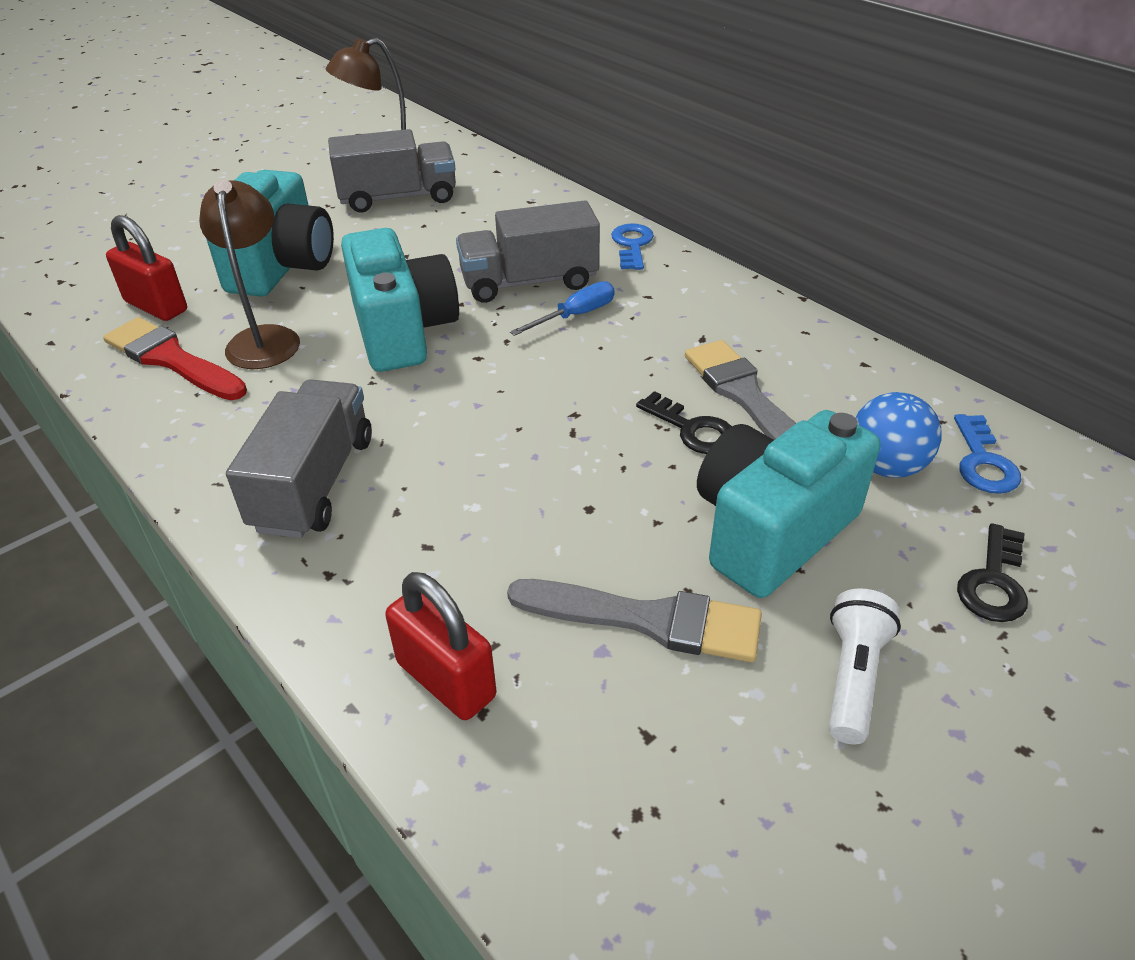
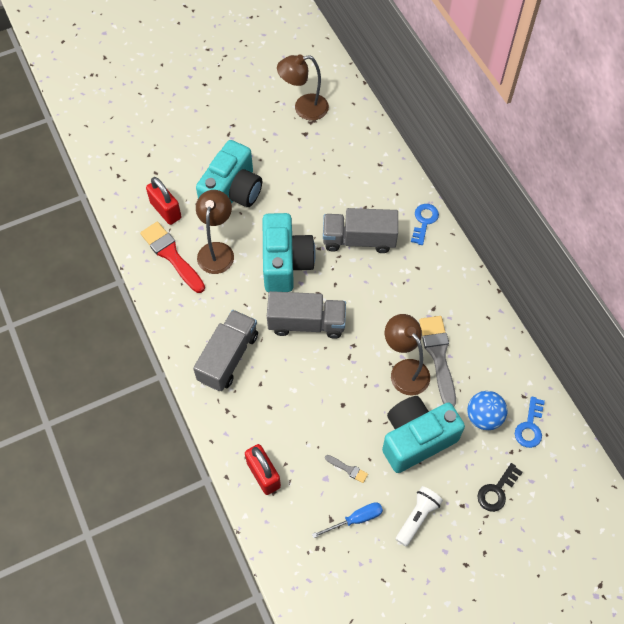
camera: 15 degrees right, 20 degrees up
grey truck [328,129,456,213] -> grey truck moved to [267,291,346,339]
grey brush [507,579,762,662] -> grey brush [325,455,368,483], size x0.45
blue screwdriver [510,281,615,336] -> blue screwdriver moved to [312,502,383,538]
black key [636,391,732,454] -> brown lamp [385,314,430,395]

